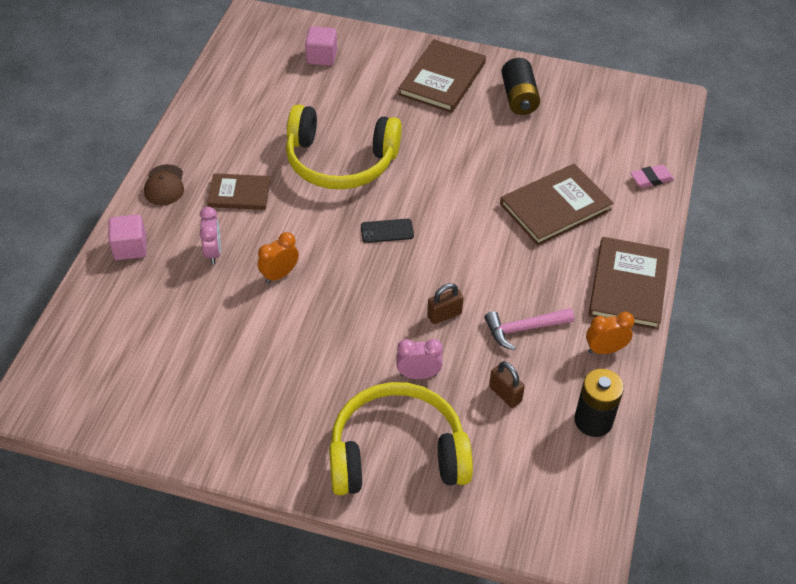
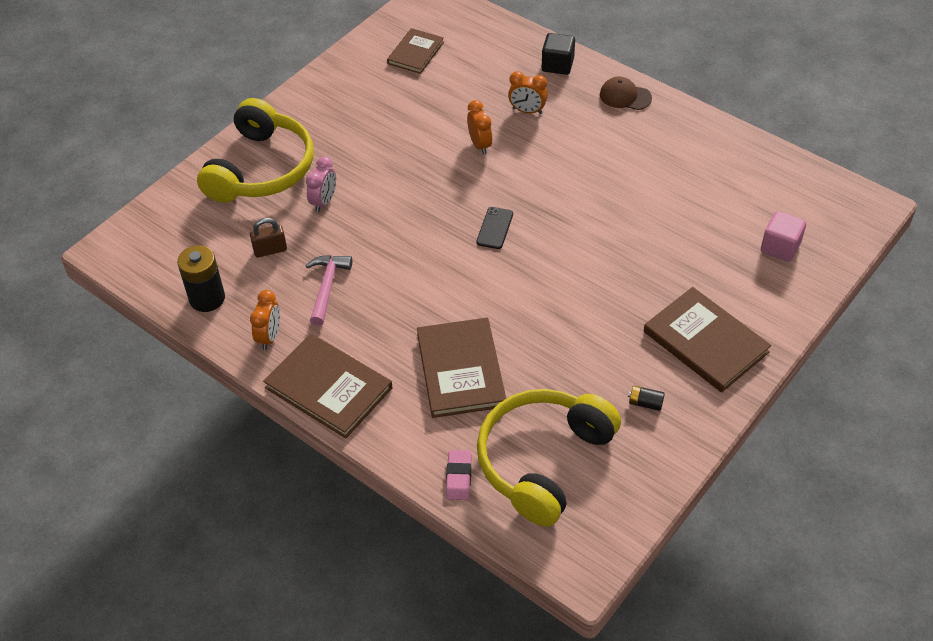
camera: 115 degrees right, 0 degrees up
pink cube [108,214,147,260] -> black cube [542,33,575,75]
pink clock [200,207,221,264] -> orange clock [508,71,548,114]
brown book [207,173,271,210] -> brown book moved to [387,28,444,74]
yellow headphones [286,104,402,189] -> yellow headphones moved to [477,389,621,527]
brown padlock [427,283,463,324] -> none
black battery [501,58,540,115] -> black battery [628,386,665,411], size x0.49

